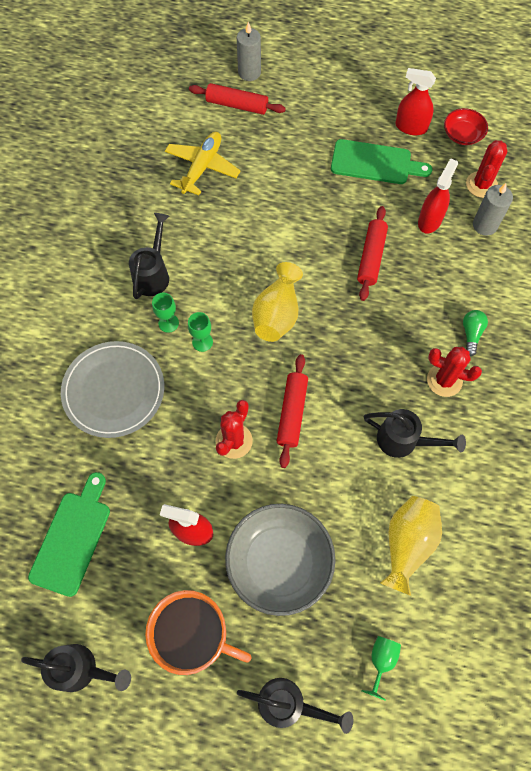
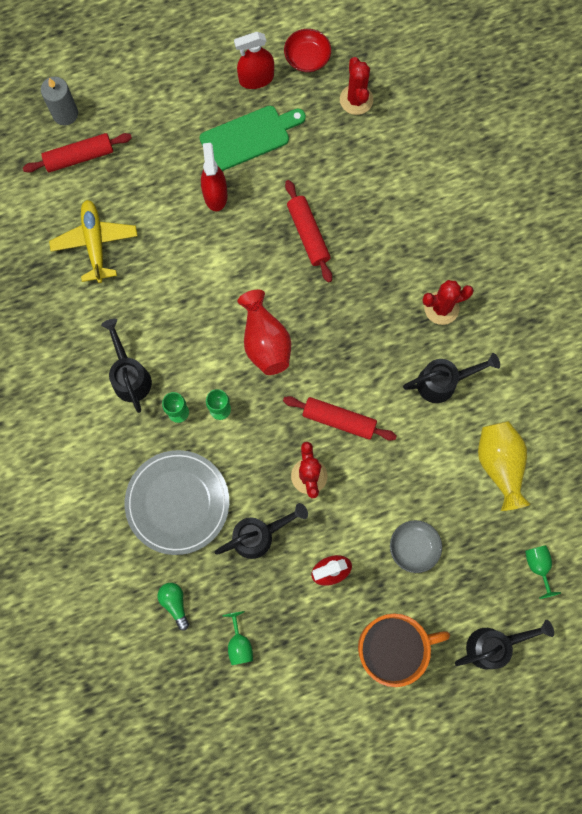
camera: 35 degrees left, 10 degrees up
black watering can [21,644,131,692] -> black watering can moved to [215,503,308,559]
green cutting board [28,472,110,597] -> green goblet [223,611,253,665]
grey bowl [225,504,336,616] -> grey bowl [390,520,442,573], size x0.52
yellow vase [252,262,303,342] -> red vase [237,290,291,375]
red rolling pin [277,354,308,468] -> red rolling pin turned 45 degrees counterclockwise [283,396,397,441]
red spray bottle [418,158,458,233] -> red spray bottle moved to [201,143,227,211]
green light bulb [463,310,488,356] -> green light bulb moved to [157,583,189,631]
grey candle [473,183,513,236] -> none

